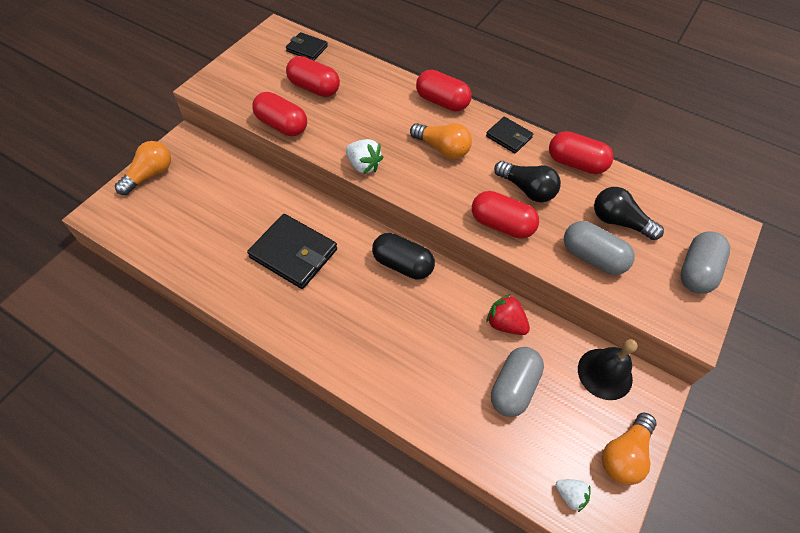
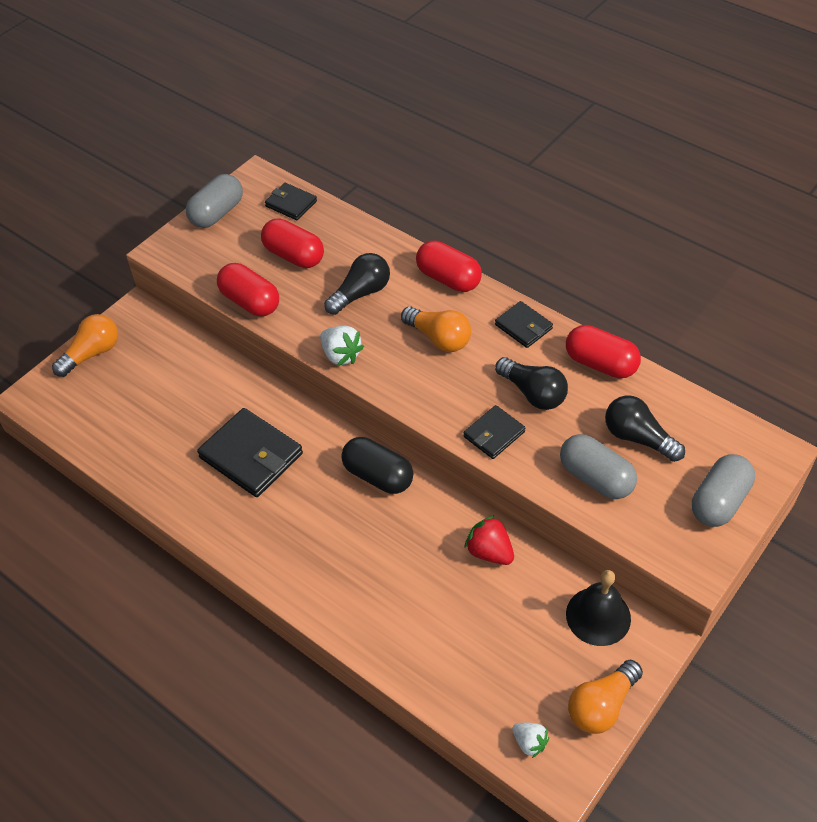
camera: 10 degrees right, 5 degrees down
red capsule [472,191,539,239] -> black wallet [463,405,525,459]
grey capsule [491,347,544,417] -> grey capsule moved to [186,174,243,228]
none -> black light bulb [324,253,390,315]

